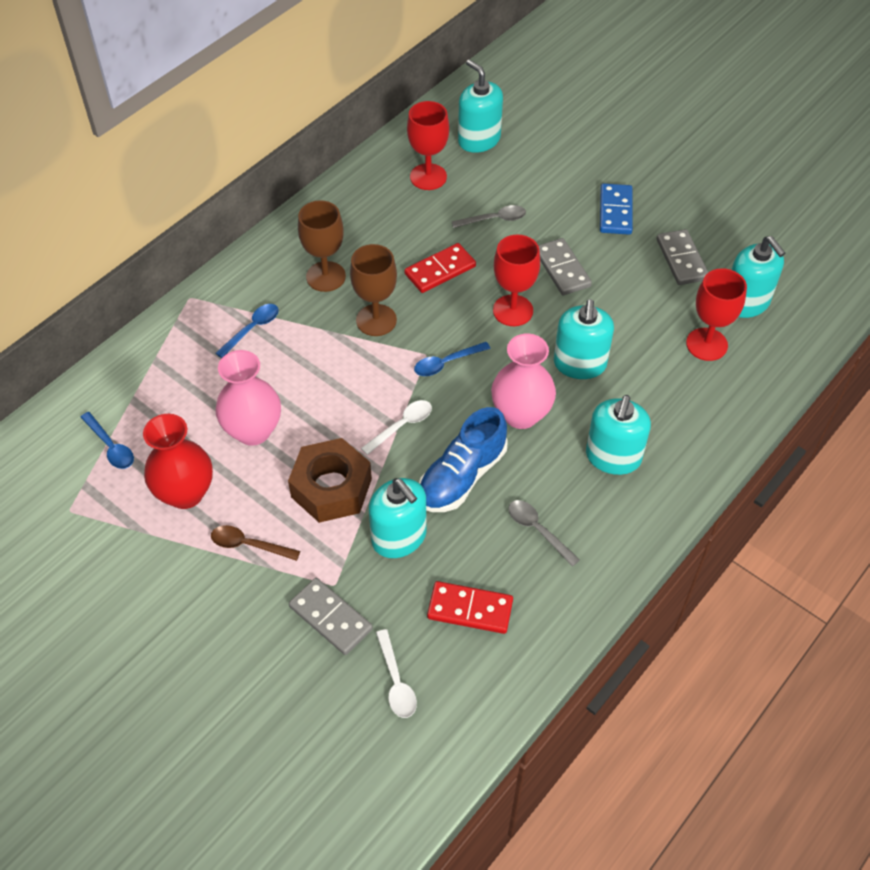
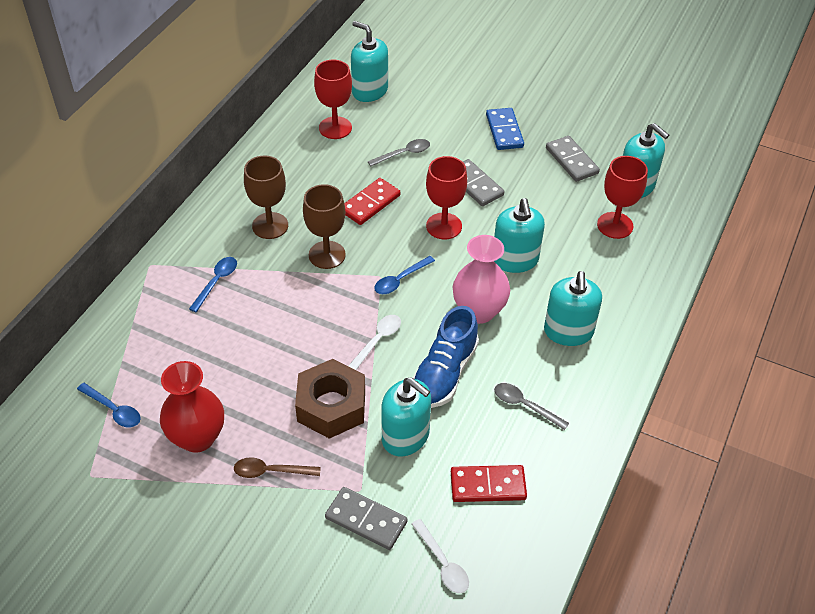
camera: 15 degrees left, 5 degrees down
pink vase [215,350,281,446] -> none

